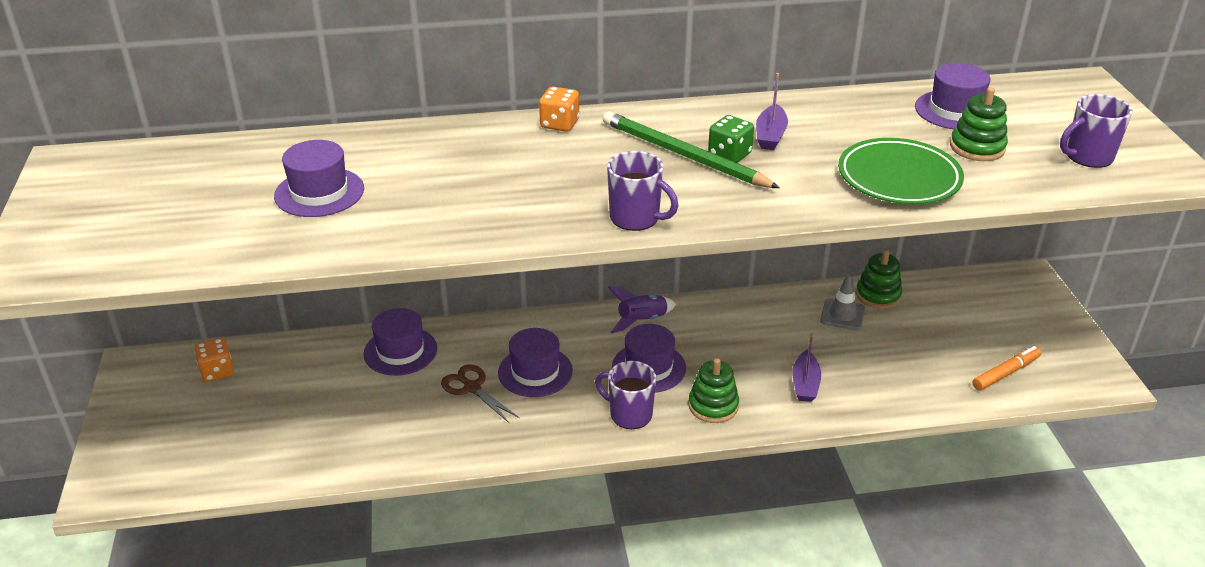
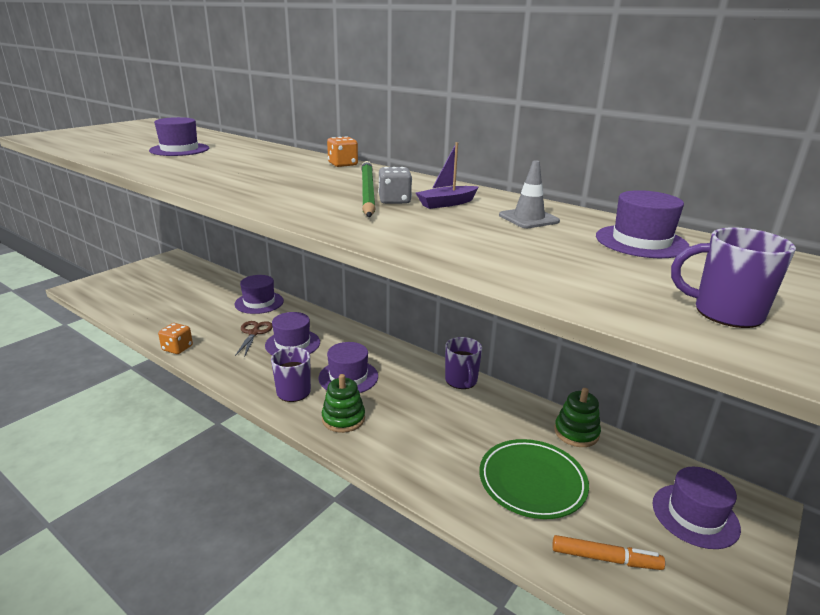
camera: 45 degrees right, 10 degrees down
orange dice [195,338,234,382] -> orange dice moved to [158,323,193,354]
purple mug [607,151,679,231] -> purple mug moved to [445,337,482,389]
purple rocket [608,286,676,333] -> none
green dice [708,115,754,163] -> grey dice [378,167,412,204]
purple boat [792,333,821,402] -> none
grey traffic cone [820,274,865,331] -> grey traffic cone moved to [499,160,560,228]
green plate [838,138,964,204] -> green plate moved to [479,439,589,519]
green stacking toy [950,87,1008,161] -> none
none -> purple hat [653,467,741,549]

